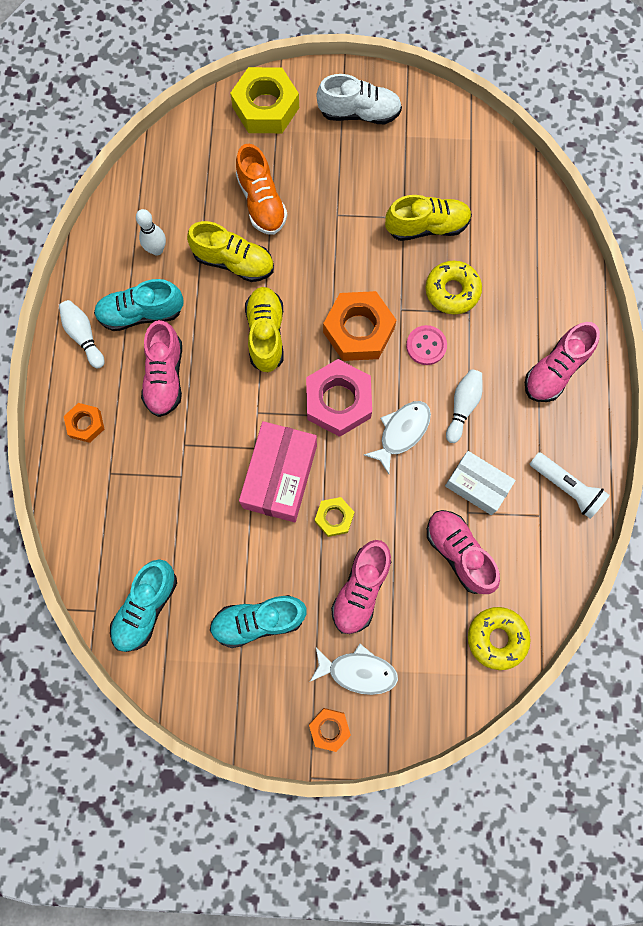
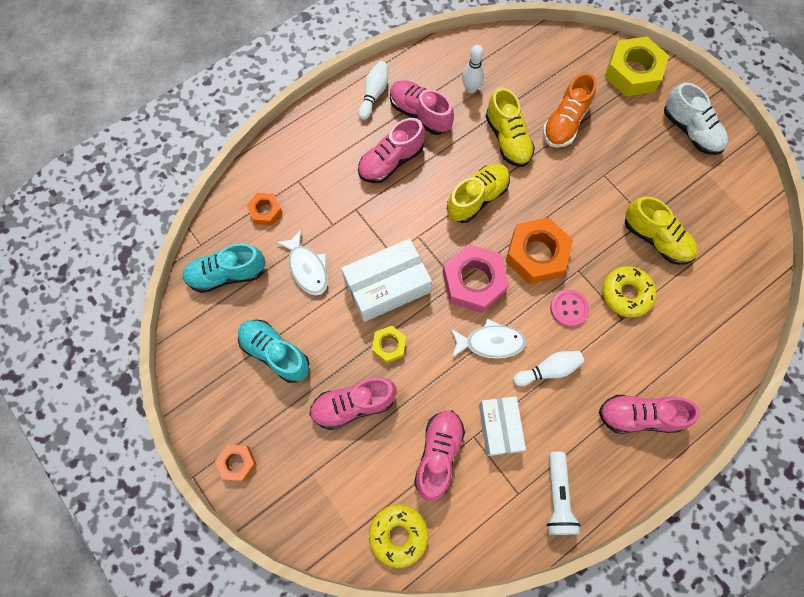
camera: 50 degrees right, 5 degrees down
orange nut [64,403,104,443] -> orange nut moved to [247,193,283,225]
turquoise shoe [94,279,184,331] -> pink shoe [390,80,454,135]
pink box [239,421,317,522] -> white box [341,238,432,322]
white fish [310,644,398,695] -> white fish moved to [276,230,328,296]

